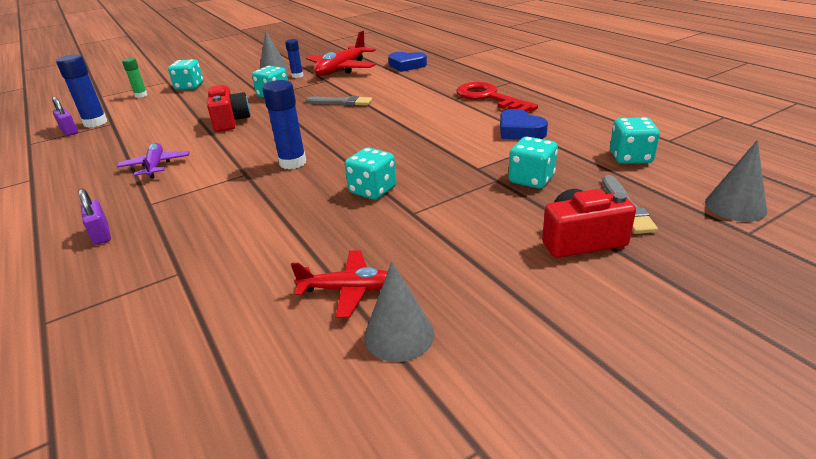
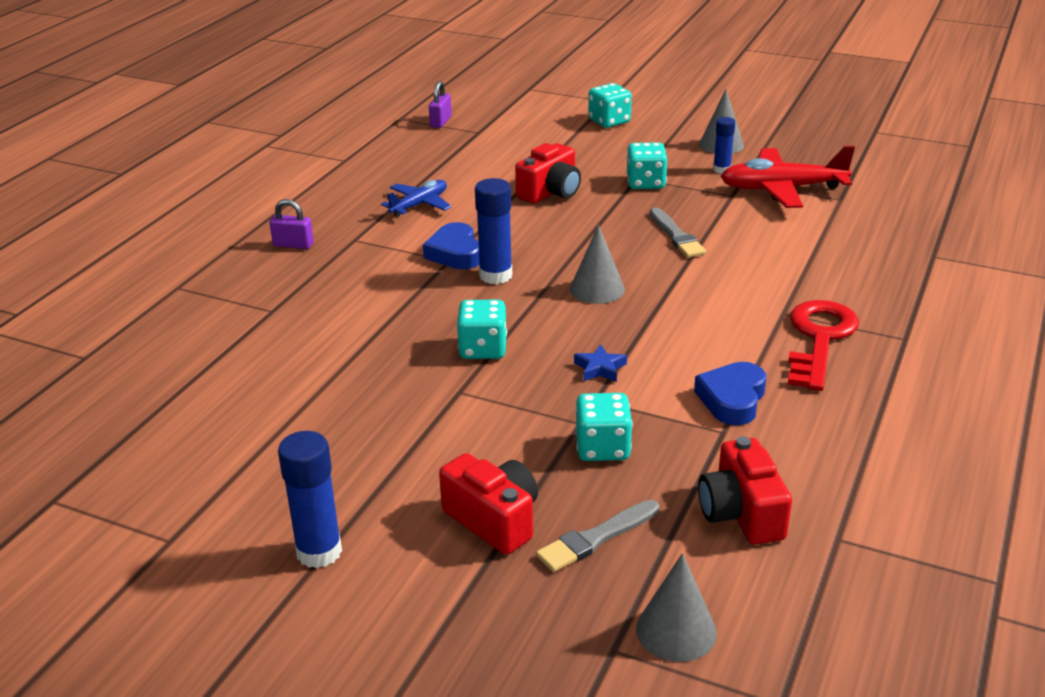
camera: 55 degrees right, 0 degrees up
blue glue stick [56,54,107,128] -> blue glue stick moved to [278,431,342,568]
purple padlock [79,189,111,245] -> purple padlock turned 75 degrees clockwise [270,199,314,249]
purple plane [117,143,190,179] -> blue plane [381,180,452,217]
green glue stick [122,58,148,98] -> none
red plane [291,250,388,318] -> none
grey cone [364,262,434,362] -> grey cone moved to [570,225,625,304]
blue heart [388,52,427,72] -> blue heart moved to [423,222,479,269]
turquoise dice [610,117,660,164] -> red camera [698,436,792,545]
none -> blue star [574,344,627,382]

